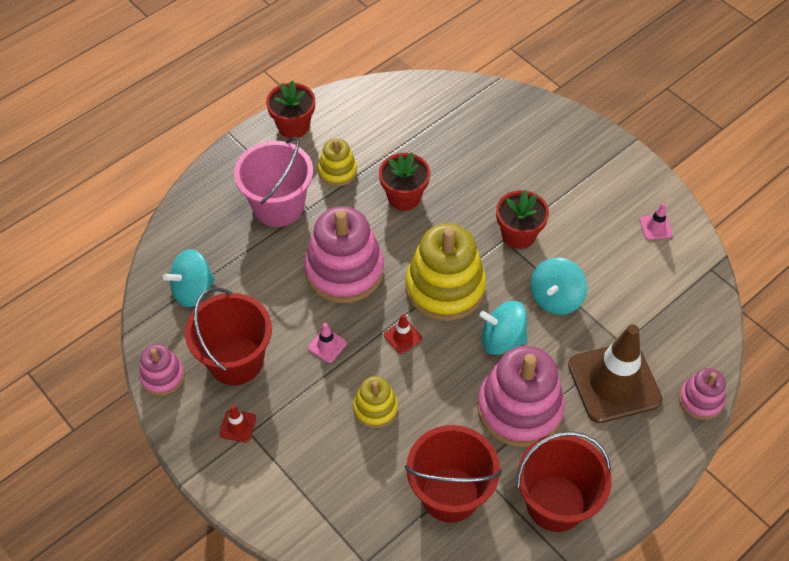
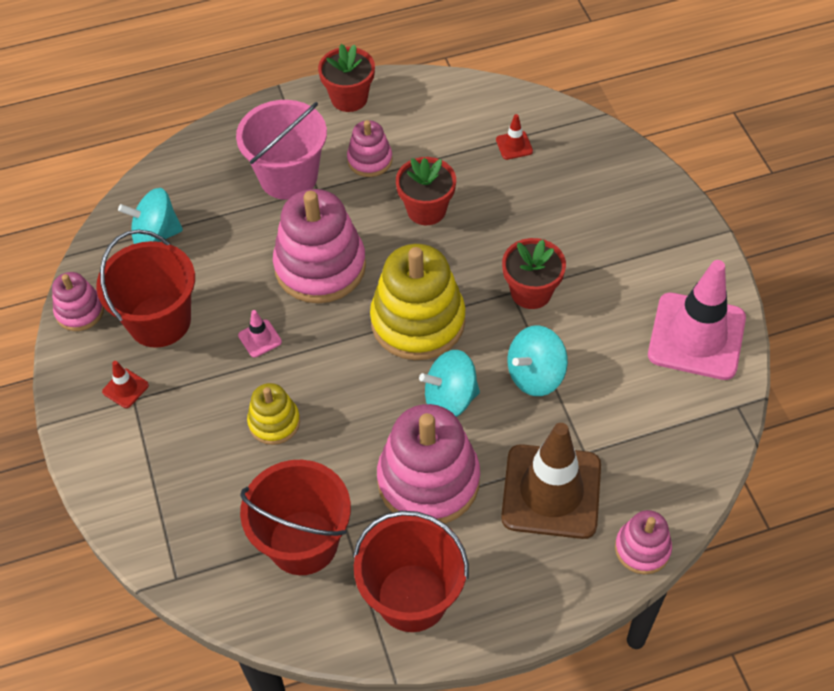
camera: 25 degrees right, 0 degrees up
yellow stacking toy [318,138,357,187] -> pink stacking toy [347,120,392,177]
red traffic cone [384,314,422,354] -> red traffic cone moved to [496,114,533,160]
turquoise spinning top [479,301,528,355] -> turquoise spinning top turned 45 degrees counterclockwise [419,350,480,417]
pink traffic cone [640,203,673,240] -> pink traffic cone [648,260,746,380], size x2.50

